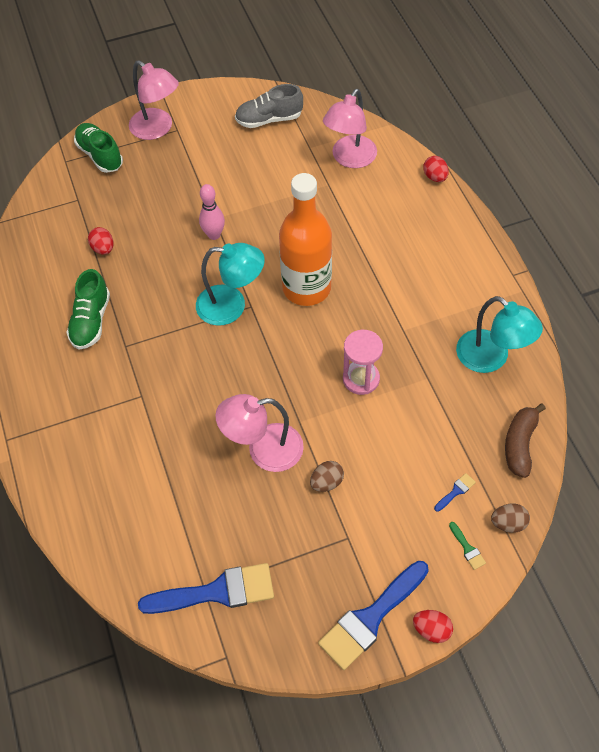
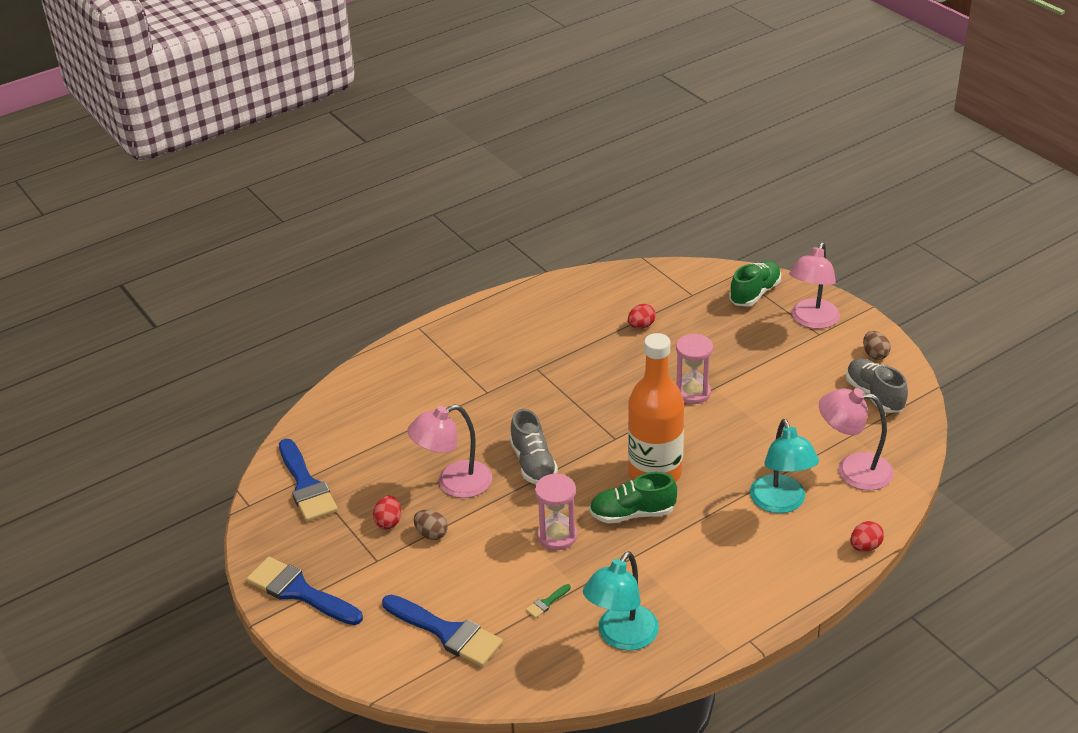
camera: 75 degrees right, 20 degrees down
green shoe [66,269,110,349] -> green shoe moved to [589,472,677,524]
turquoise lamp [196,243,265,326] -> turquoise lamp moved to [750,419,819,513]
pink bowling pin [199,184,225,240] -> pink hourglass [676,334,713,404]
pink lamp [215,394,304,472] -> pink lamp turned 90 degrees counterclockwise [407,404,492,498]
red egg [413,610,453,643] -> red egg moved to [373,495,401,529]
blue brush [434,473,476,512] -> blue brush [382,595,503,667], size x2.48
green brush [449,522,486,570] -> green brush moved to [526,584,571,618]
brown egg [491,503,530,533] -> brown egg moved to [863,331,891,360]
brown banana [505,403,546,478] -> none
none -> grey shoe [510,409,558,484]

